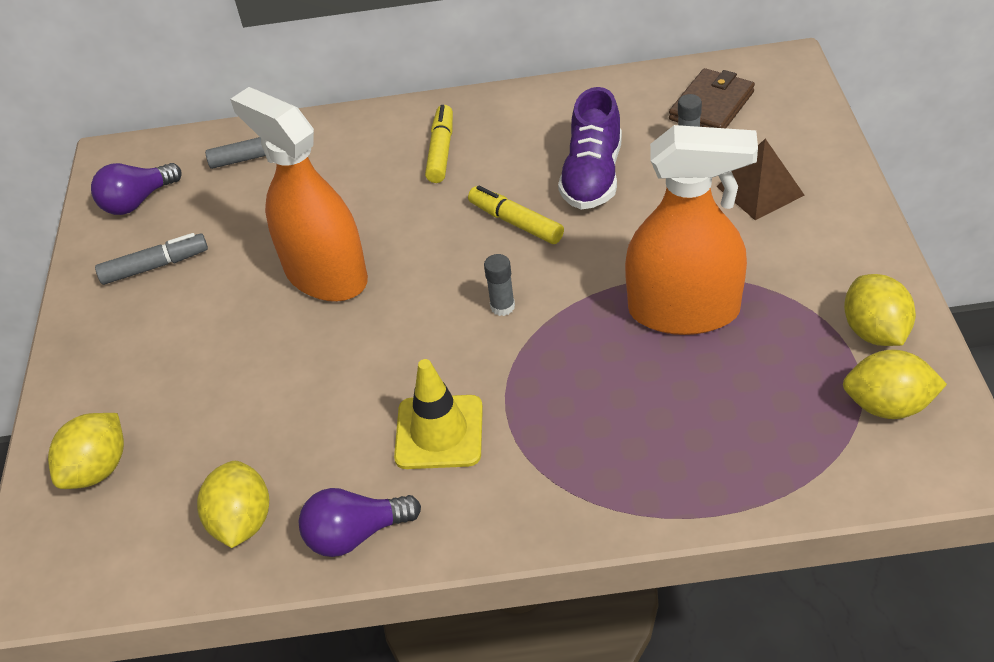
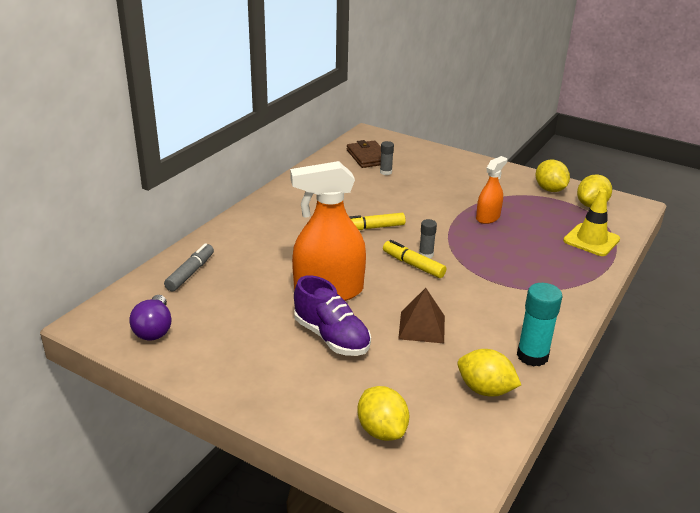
camera: 60 degrees left, 15 degrees down
grey marker [95,233,208,285] -> none
purple light bulb [299,488,421,557] -> turquoise glue stick [517,283,562,367]
yellow traffic cone [394,359,483,469] -> yellow traffic cone moved to [563,189,620,256]
yellow marker [425,105,453,183] -> yellow marker moved to [383,240,446,278]
purple shoe [558,87,622,210] -> purple shoe moved to [294,275,371,356]
orange spray bottle [625,125,758,335] -> orange spray bottle [476,156,507,224], size x0.53
brown pyramid [716,139,804,220] -> brown pyramid moved to [398,288,445,343]
yellow lemon [844,274,916,346] -> yellow lemon turned 45 degrees clockwise [535,160,570,192]

